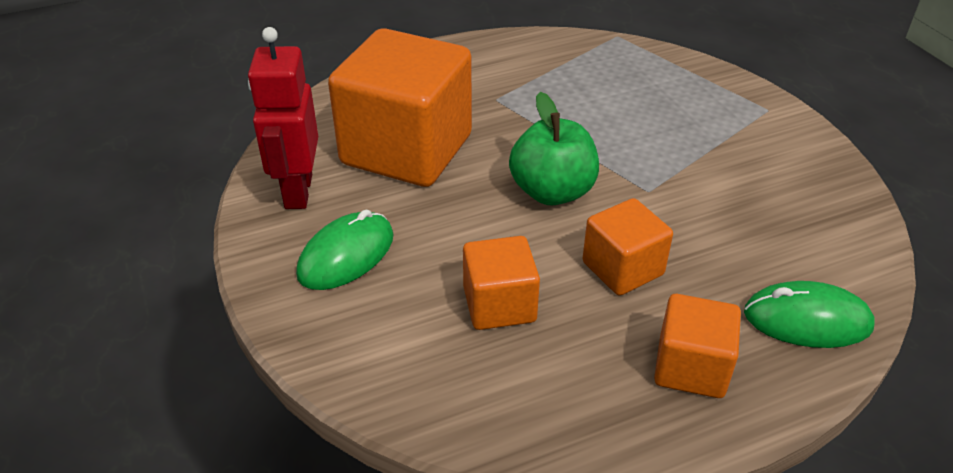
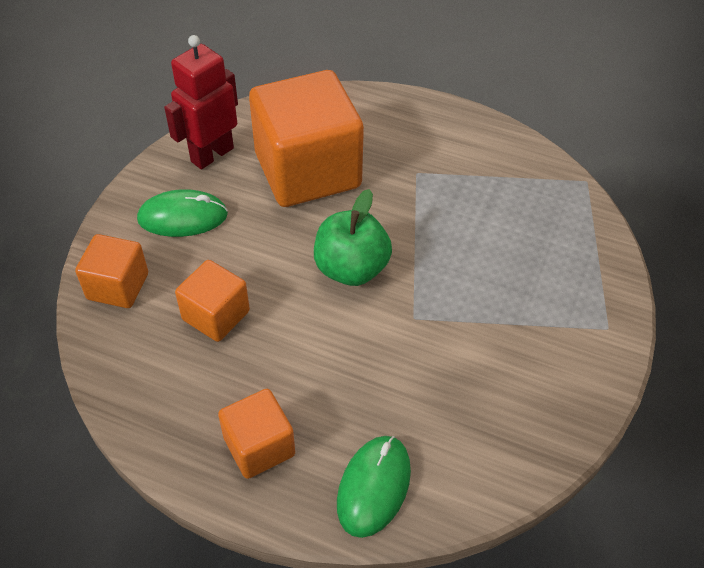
camera: 45 degrees right, 10 degrees up
orange cube [583,198,673,296] -> orange cube moved to [75,234,148,308]
green mouse [744,281,874,348] -> green mouse turned 60 degrees clockwise [337,436,411,538]

